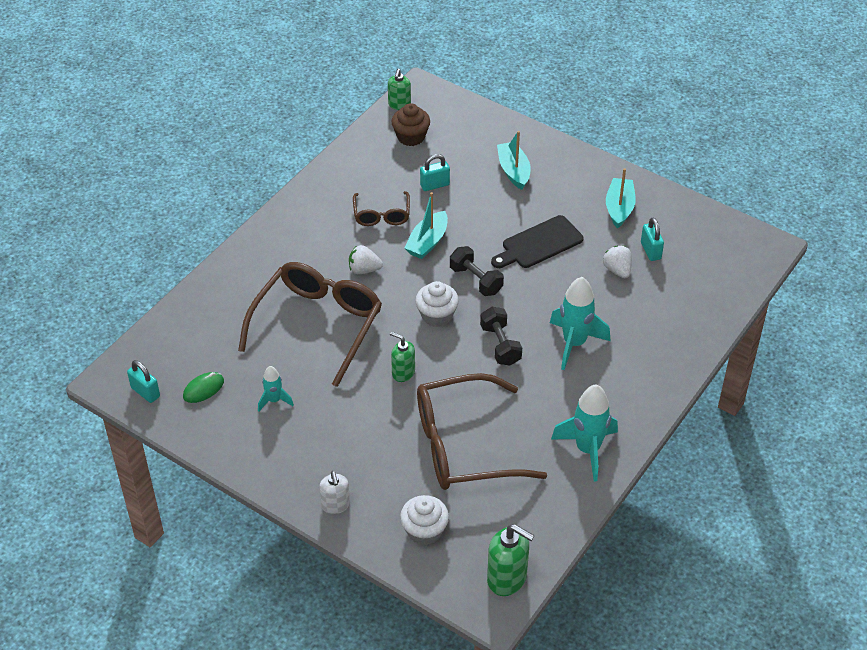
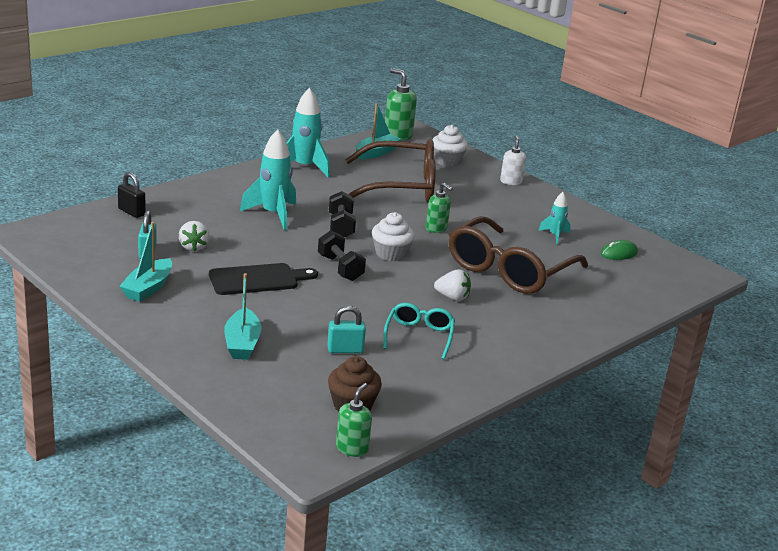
camera: 170 degrees left, 20 degrees down
turquoise padlock [127,360,160,403] -> none
brown glasses [353,191,410,226] -> turquoise glasses [383,303,455,359]
turquoise boat [404,192,448,259] -> turquoise boat moved to [356,103,401,159]
none -> black padlock [118,172,146,218]

